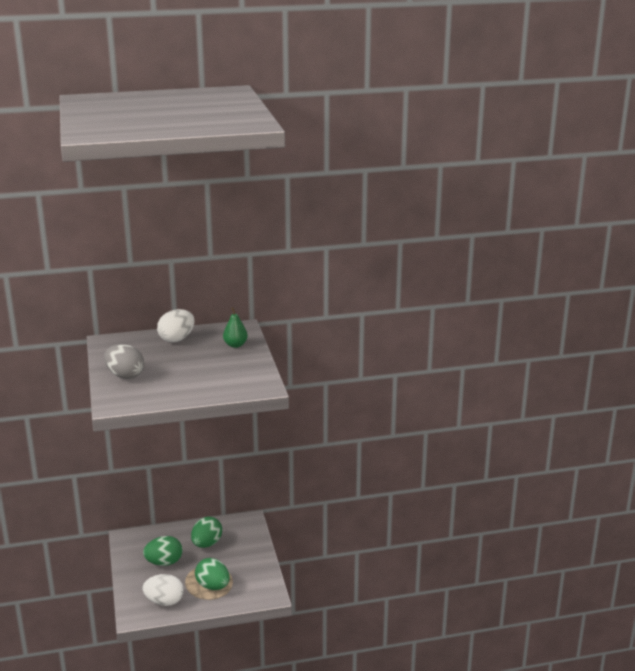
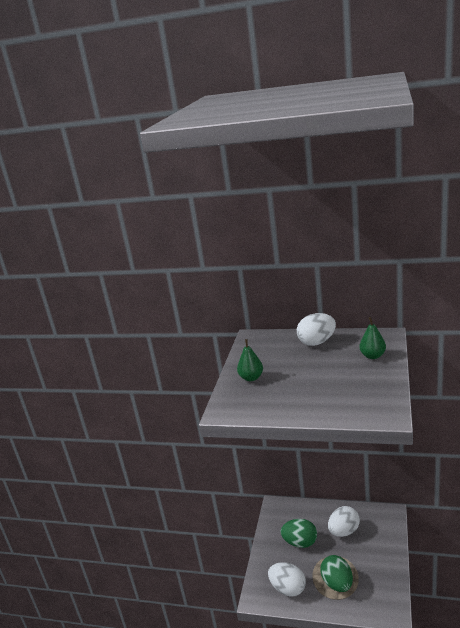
camera: 30 degrees right, 0 degrees up
grey egg [104,344,144,379] -> green pear [237,339,263,381]
green egg [191,517,222,548] -> white egg [328,506,360,537]

